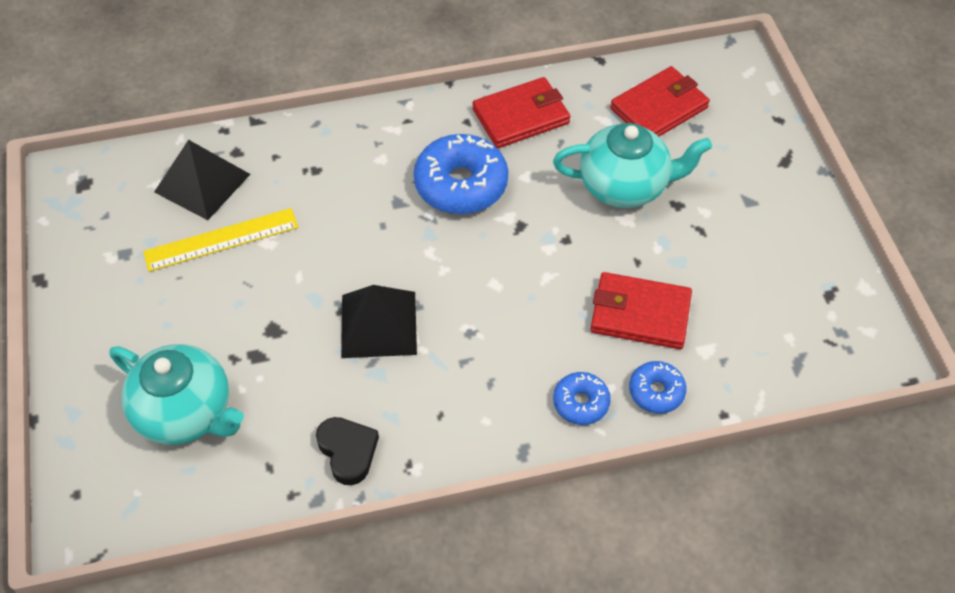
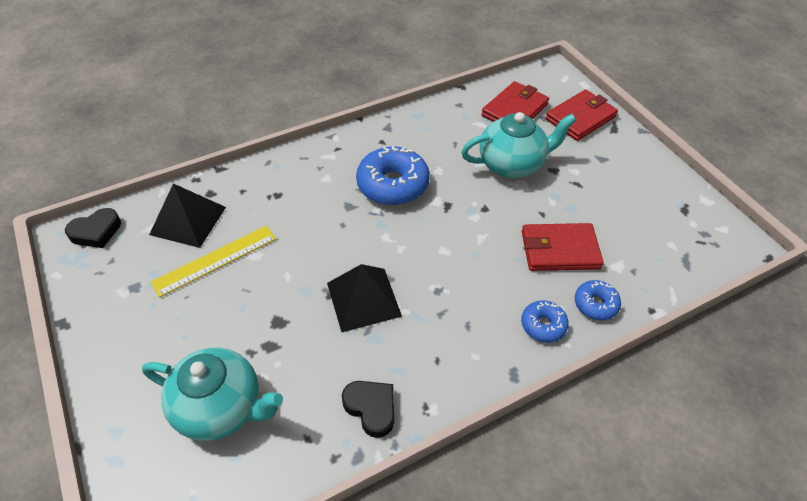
camera: 15 degrees left, 5 degrees down
red wallet [473,77,571,148] -> red wallet moved to [545,90,618,141]
none -> black heart [65,208,121,248]

